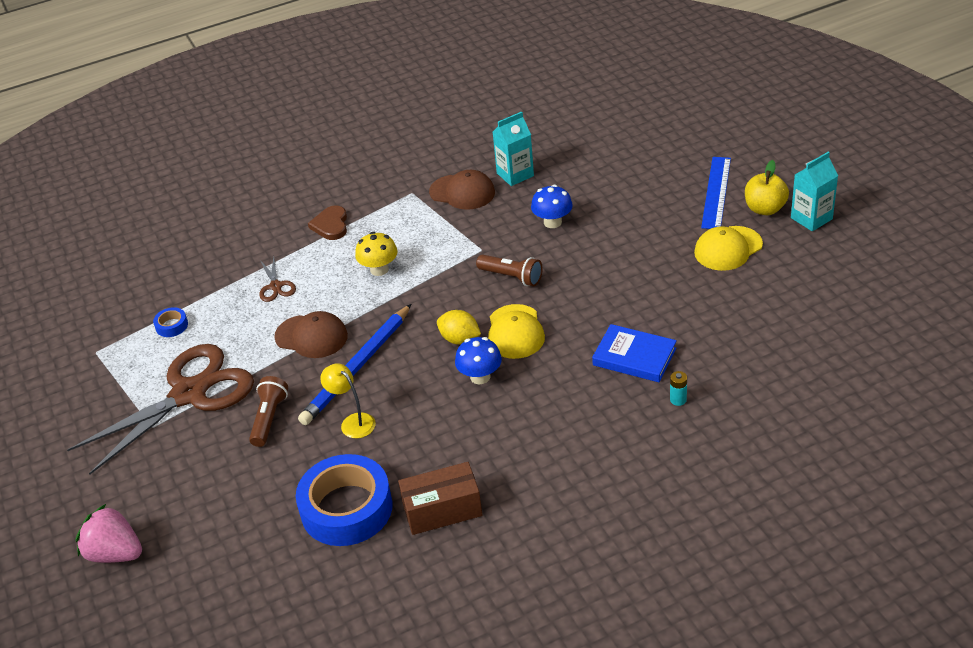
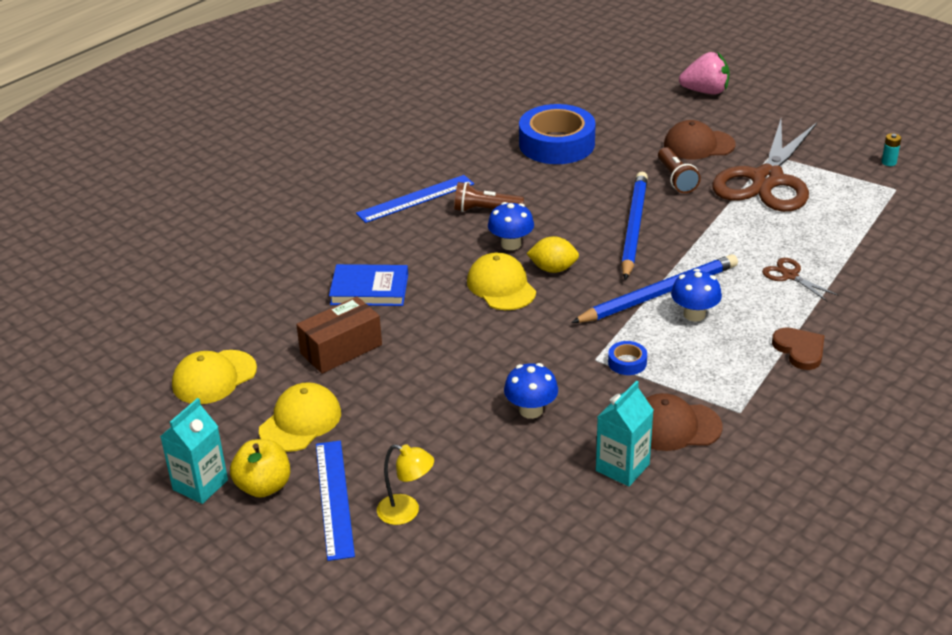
camera: 155 degrees right, 5 degrees down
blue tape [153,307,188,337] -> blue tape moved to [608,341,647,375]
brown cap [274,311,348,358] -> brown cap moved to [664,120,736,160]
yellow lamp [320,363,376,438] -> yellow lamp moved to [377,444,434,525]
yellow mushroom [355,232,398,276] -> blue mushroom [671,269,722,322]
brown box [398,462,483,535] -> brown box moved to [296,296,382,374]
brown flashlight [476,255,543,286] -> brown flashlight moved to [454,182,524,212]
turquoise battery [670,371,687,406] -> turquoise battery moved to [882,133,901,166]
none -> yellow cap [172,350,257,404]
none -> blue ruler [356,175,474,223]
none -> blue pencil [571,254,738,323]

